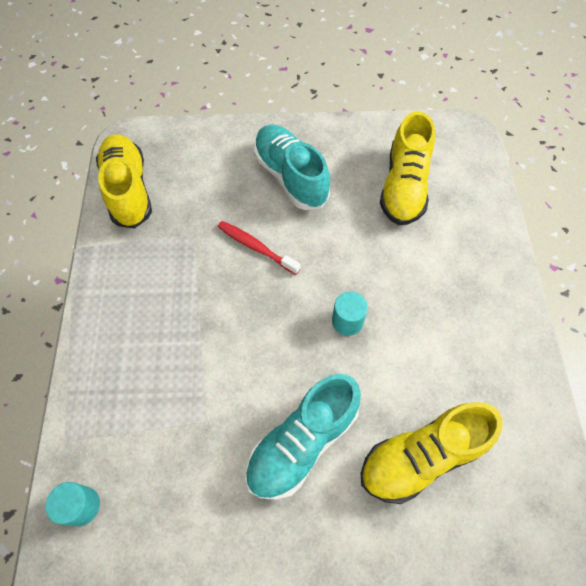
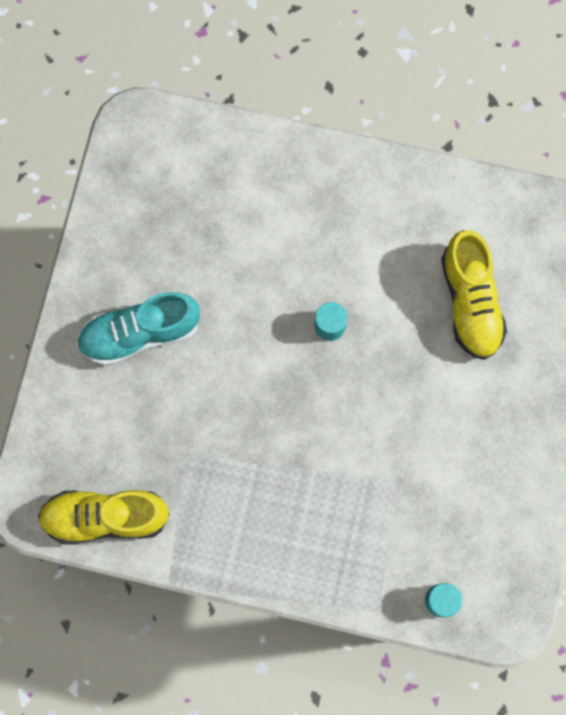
camera: 75 degrees left, 15 degrees up
red toothbrush [218,221,301,275] -> none
turquoise shoe [245,374,361,500] -> none
yellow shoe [380,111,435,225] -> none

